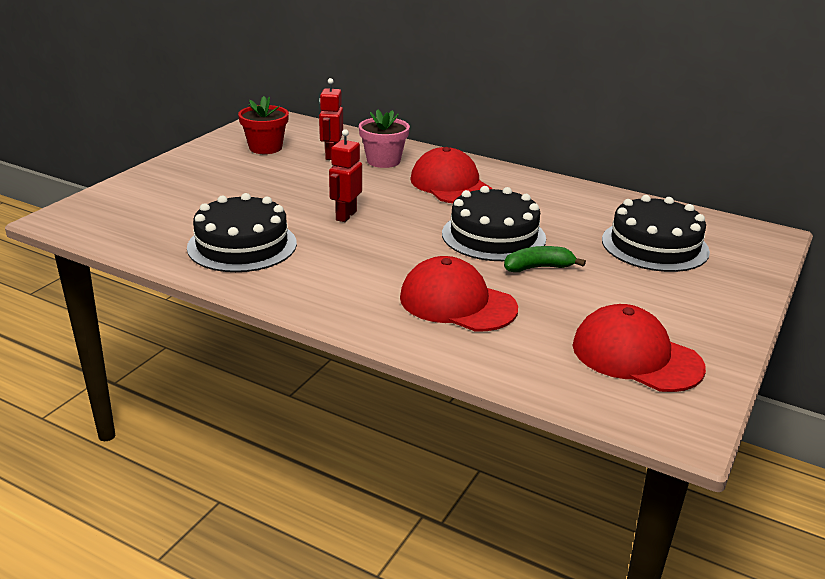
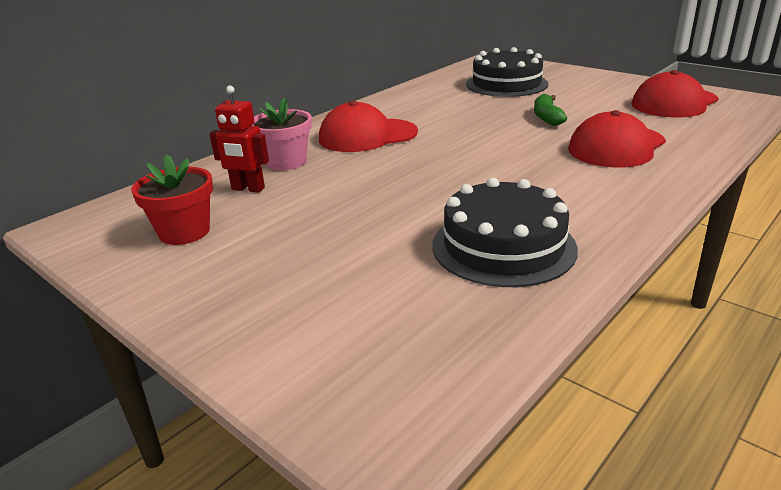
camera: 75 degrees left, 0 degrees up
red robot [329,129,362,222] -> none
black cake [442,186,546,261] -> none

